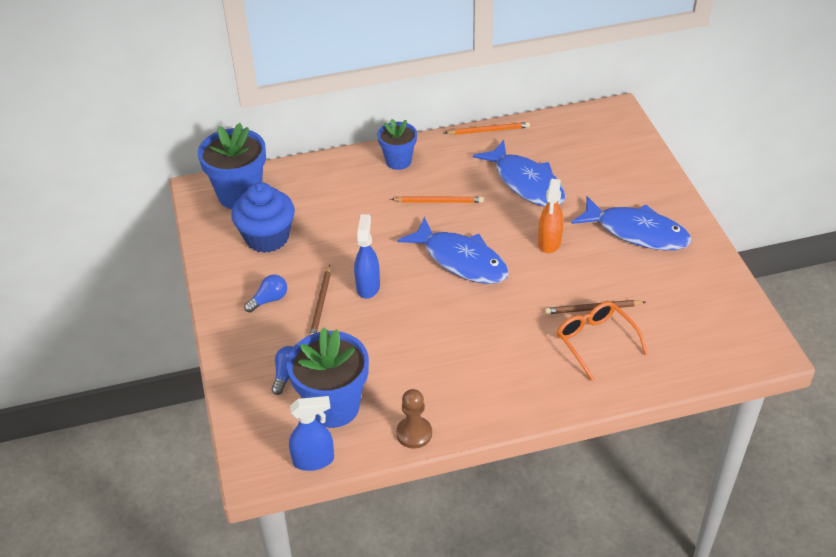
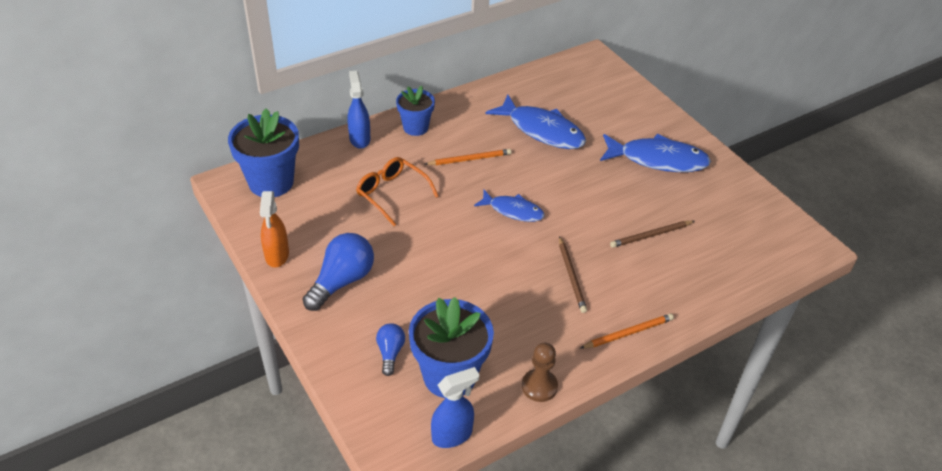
camera: 20 degrees left, 0 degrees up
blue cupcake [231,182,295,253] -> none
blue light bulb [244,275,287,313] -> blue light bulb [303,233,374,311], size x1.80
brown pencil [310,265,331,335] -> brown pencil moved to [559,236,587,313]
blue spray bottle [354,214,380,299] -> blue spray bottle moved to [348,71,370,149]
blue fish [398,217,509,284] -> blue fish [474,190,545,222], size x0.60
orange pencil [445,122,530,135] -> orange pencil moved to [581,314,674,349]
orange spray bottle [538,179,563,253] -> orange spray bottle moved to [260,191,289,267]
orange glasses [557,301,648,381] -> orange glasses moved to [356,157,439,226]

